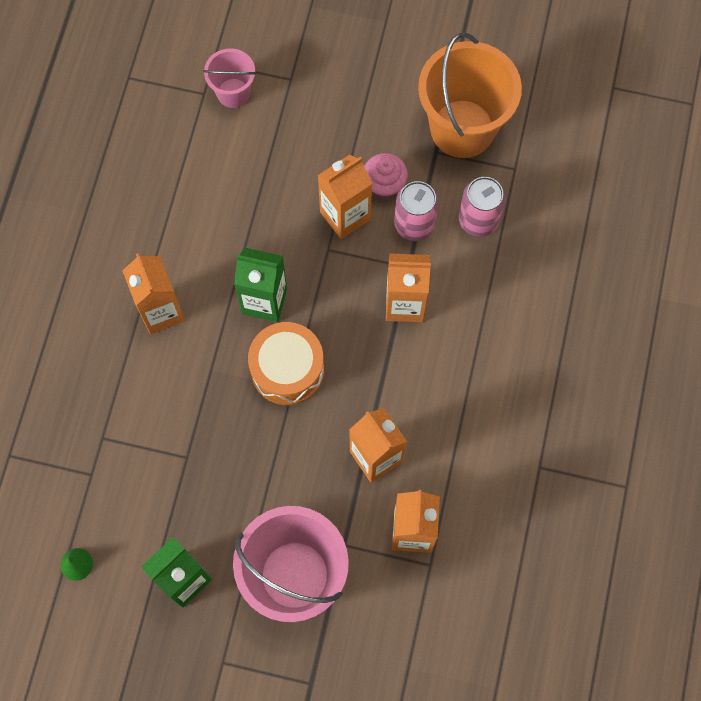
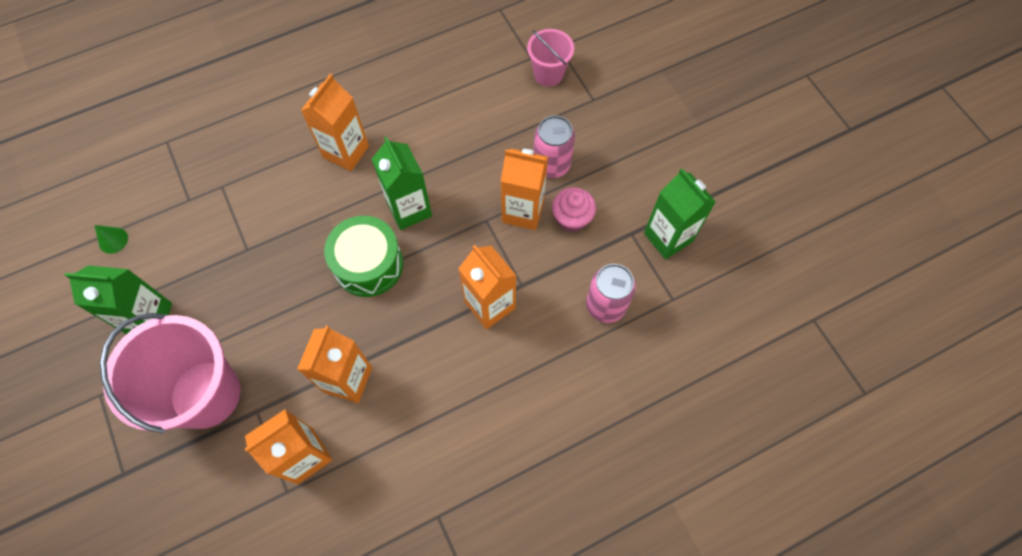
camera: 50 degrees right, 5 degrees down
orange drum [248,322,324,405] -> green drum [324,216,403,297]
pink can [394,181,439,241] -> pink can moved to [534,115,575,178]
orange bucket [418,33,522,158] -> green carton [644,168,716,259]

